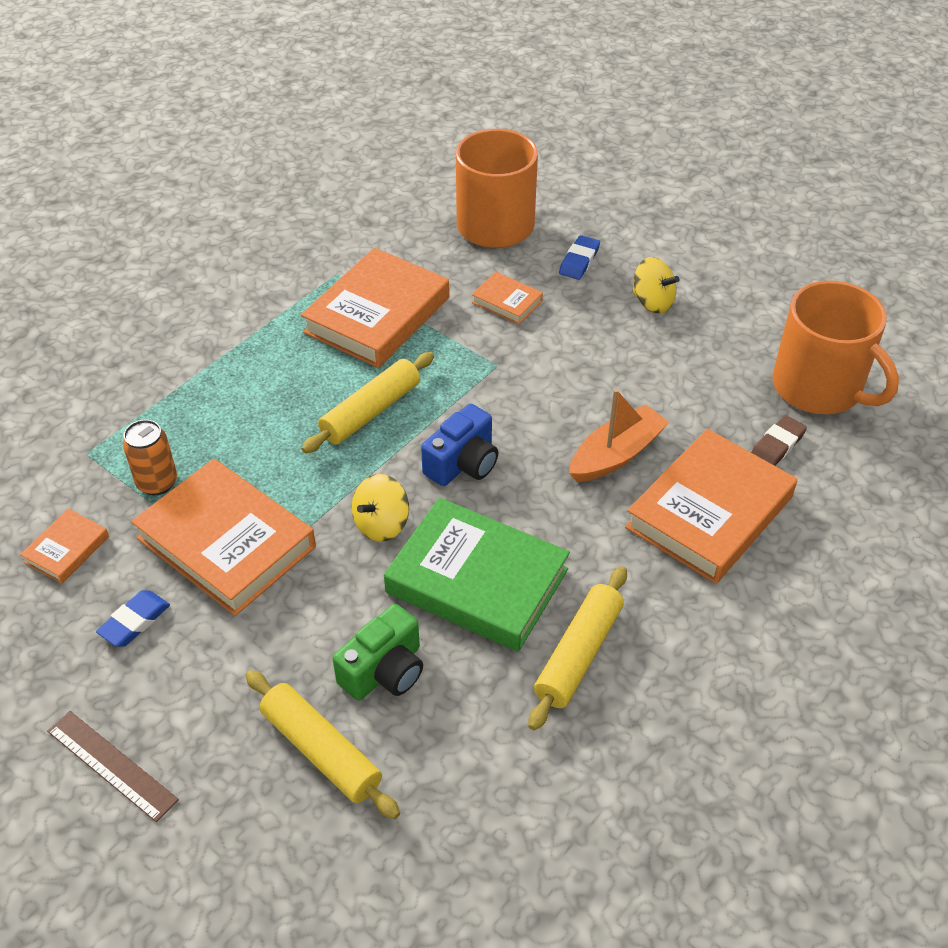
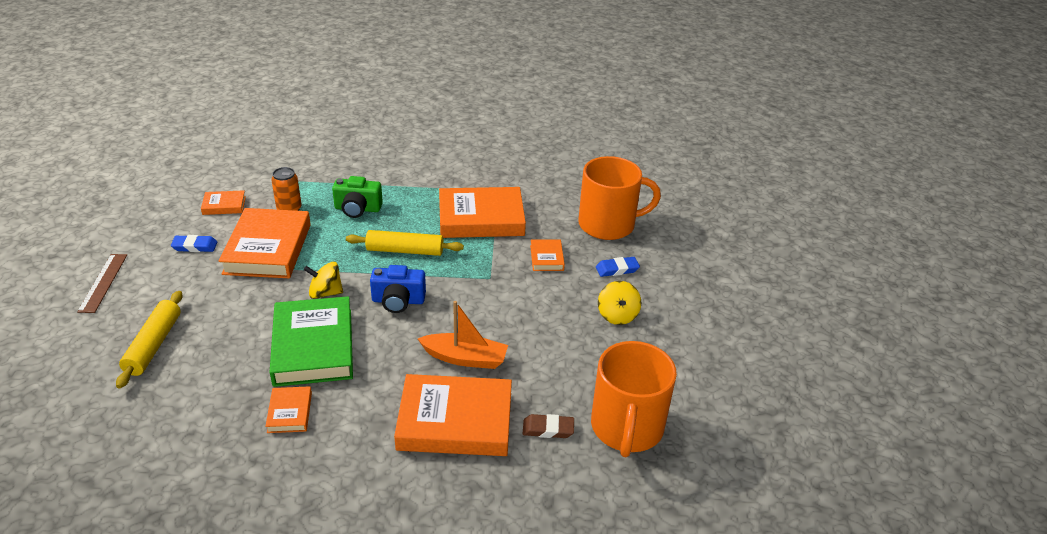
camera: 50 degrees right, 10 degrees down
green camera [332,604,423,701] -> green camera moved to [332,176,383,218]
yellow rolling pin [528,566,627,730] -> orange book [265,386,312,433]

